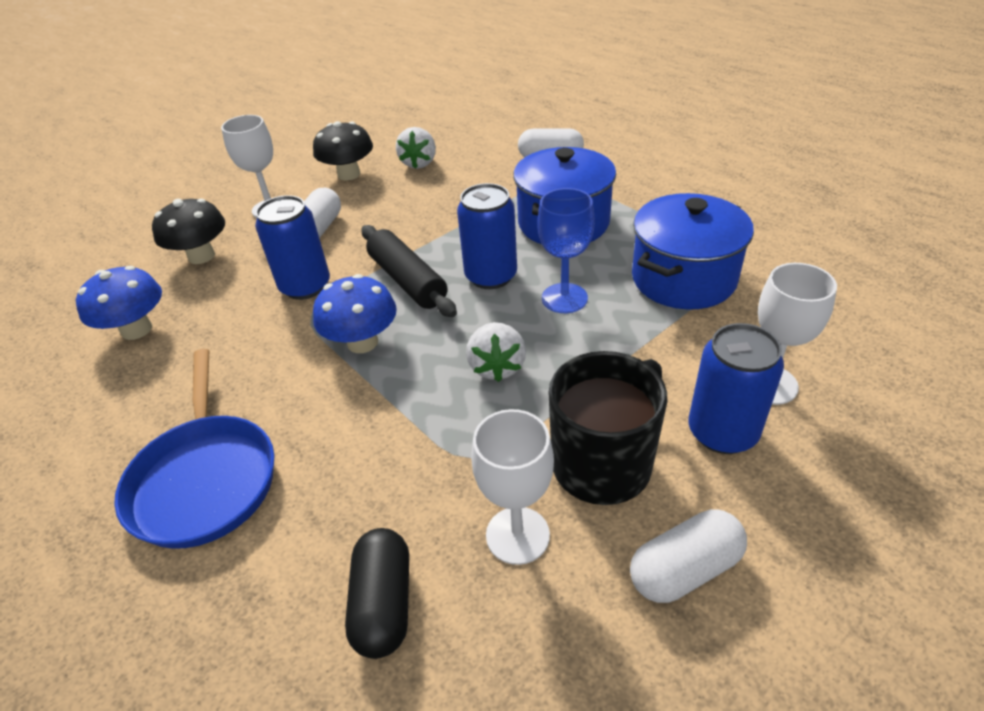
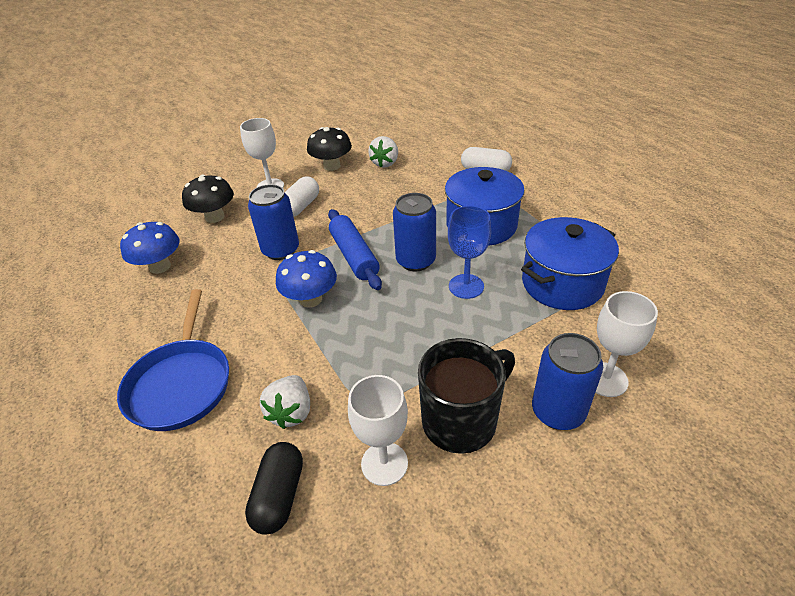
camera: 10 degrees right, 0 degrees up
black rolling pin [361,225,457,317] -> blue rolling pin [328,209,382,290]
white strawberry [466,322,526,382] -> white strawberry moved to [260,375,310,429]
white capsule [630,509,747,603] -> none

